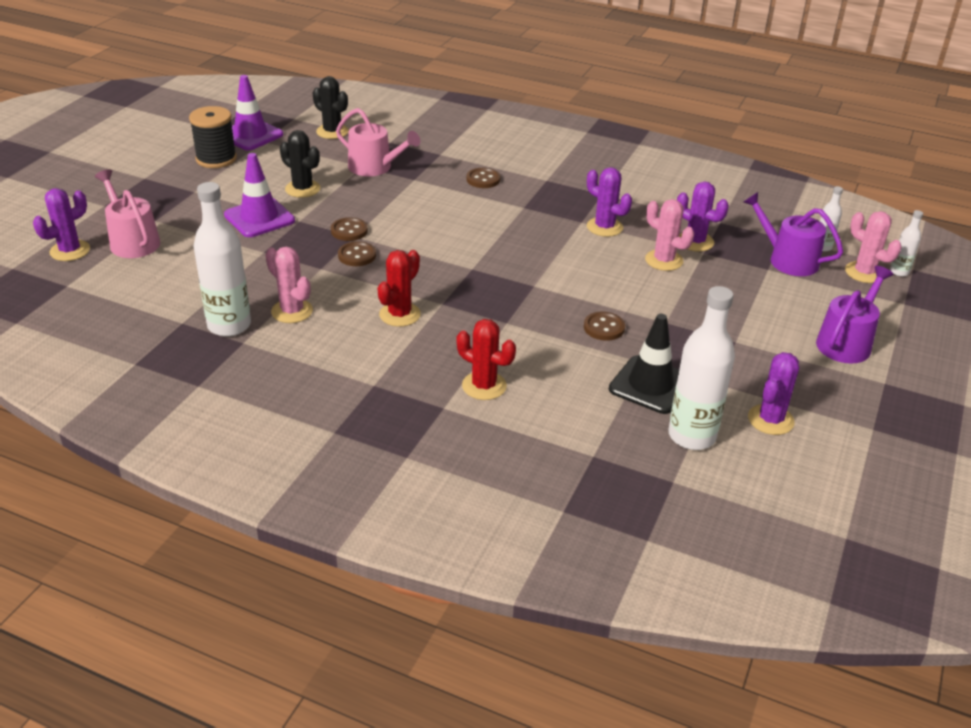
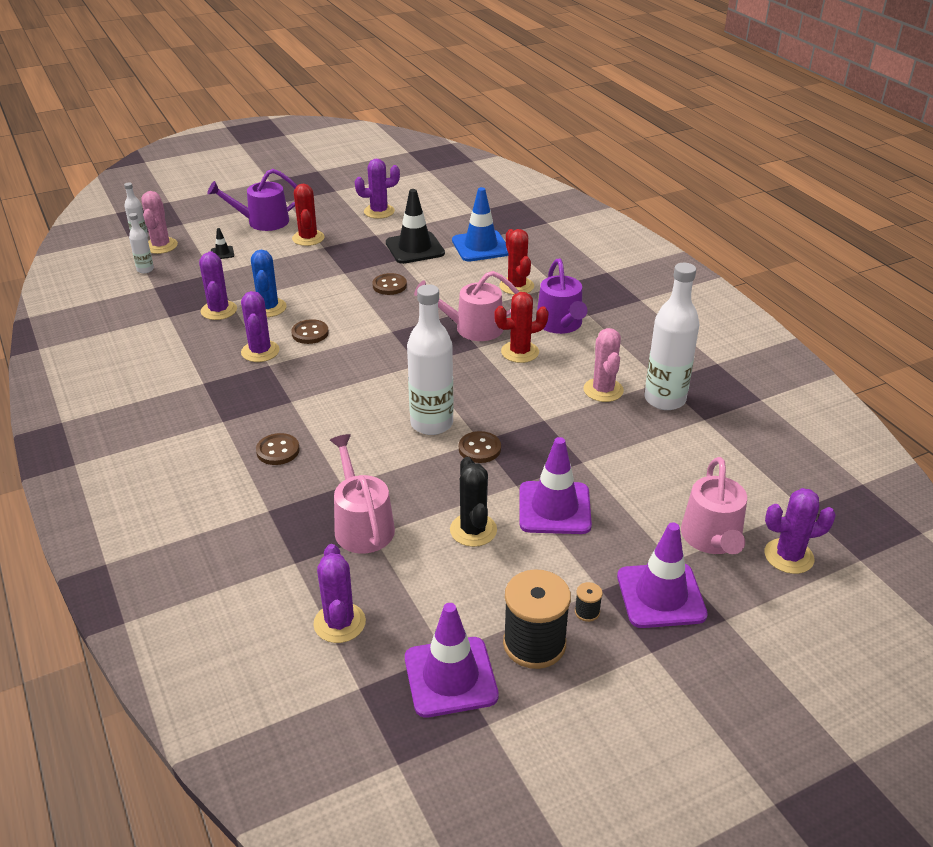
camera: 140 degrees left, 0 degrees up
black cactus [313,76,349,139] -> purple cactus [313,544,366,643]
brown button [338,241,376,266] -> brown button moved to [291,319,329,344]
pink cactus [645,199,694,271] -> blue cactus [251,250,287,317]
white bottle [669,286,735,450] -> white bottle moved to [407,284,454,435]
purple watering can [744,192,843,276] -> purple watering can moved to [536,259,587,334]
none -> black traffic cone [211,228,234,259]
none -> red cactus [292,184,325,246]
none -> pink watering can [414,271,519,341]
none -> blue traffic cone [452,187,508,262]
none -> black spool [575,582,603,622]
none -> purple traffic cone [617,522,708,628]

